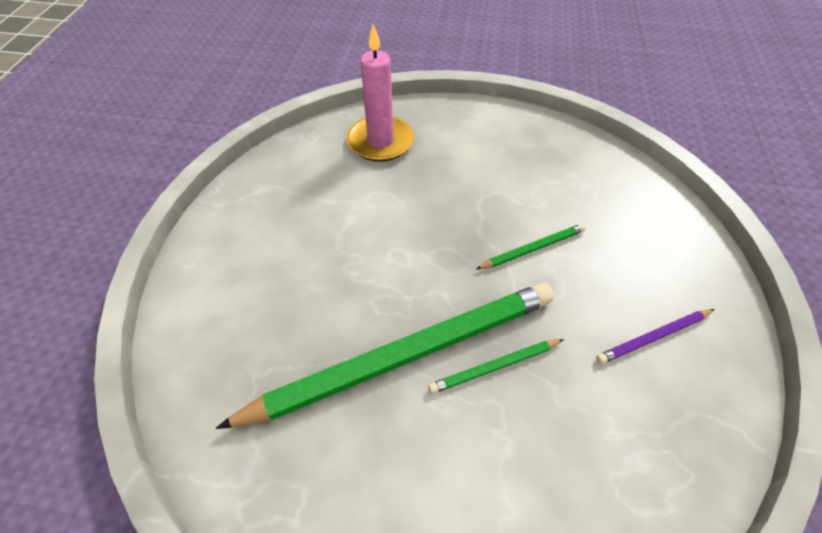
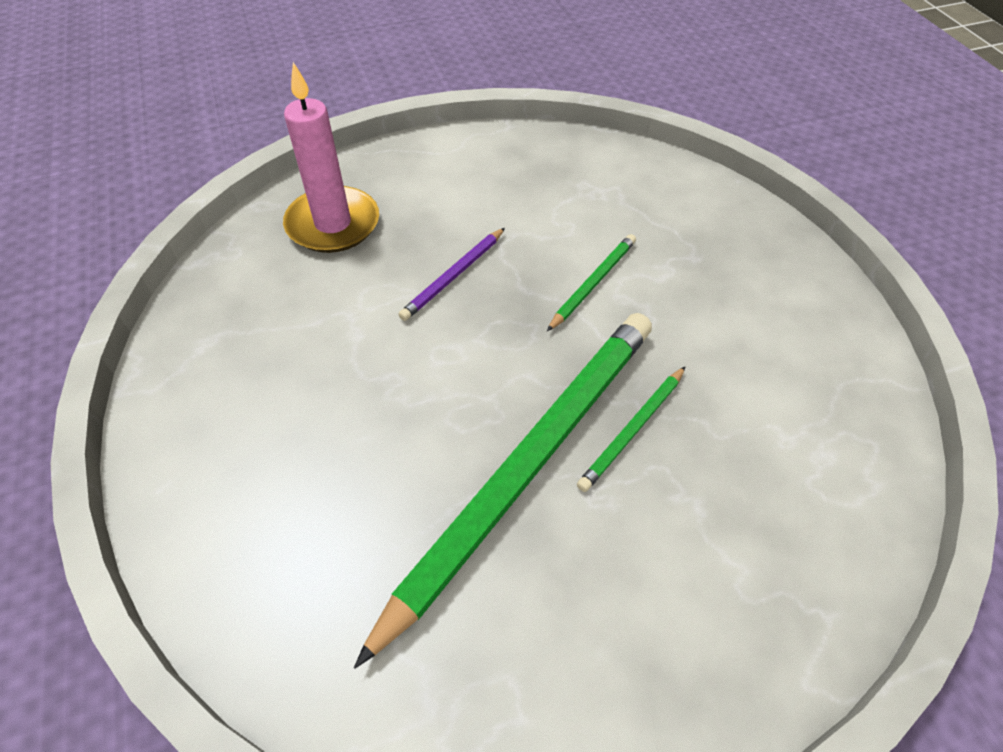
camera: 30 degrees left, 0 degrees up
purple pencil [596,309,714,364] -> purple pencil moved to [398,228,505,321]

